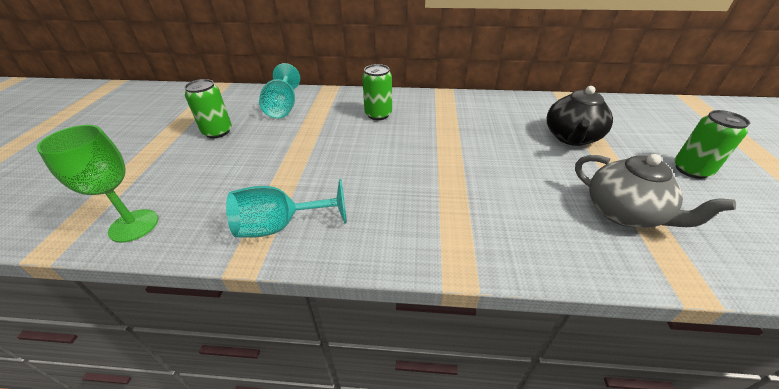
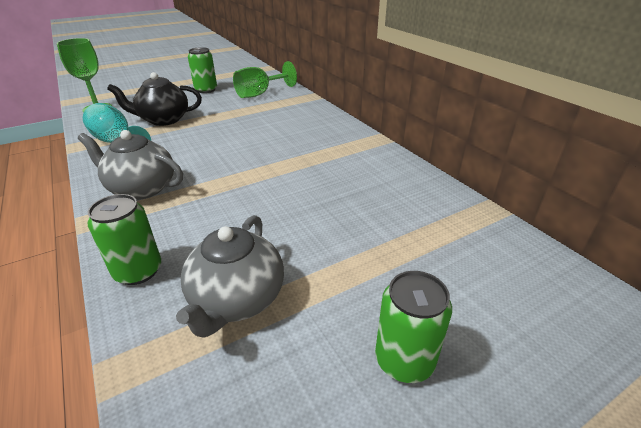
camera: 55 degrees right, 5 degrees down
turquoise goblet [259,63,300,119] -> green goblet [233,61,297,98]
green can [362,64,392,120] -> green can moved to [88,194,161,285]
black teapot [547,86,613,146] -> black teapot moved to [107,72,202,126]
none -> grey teapot [78,130,183,200]

